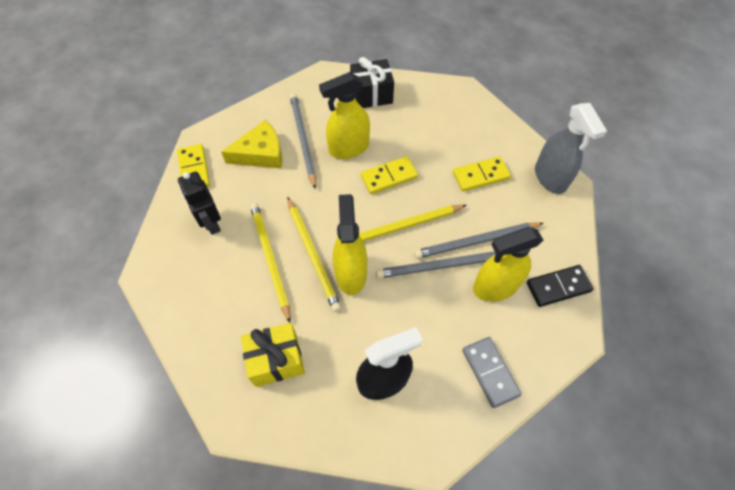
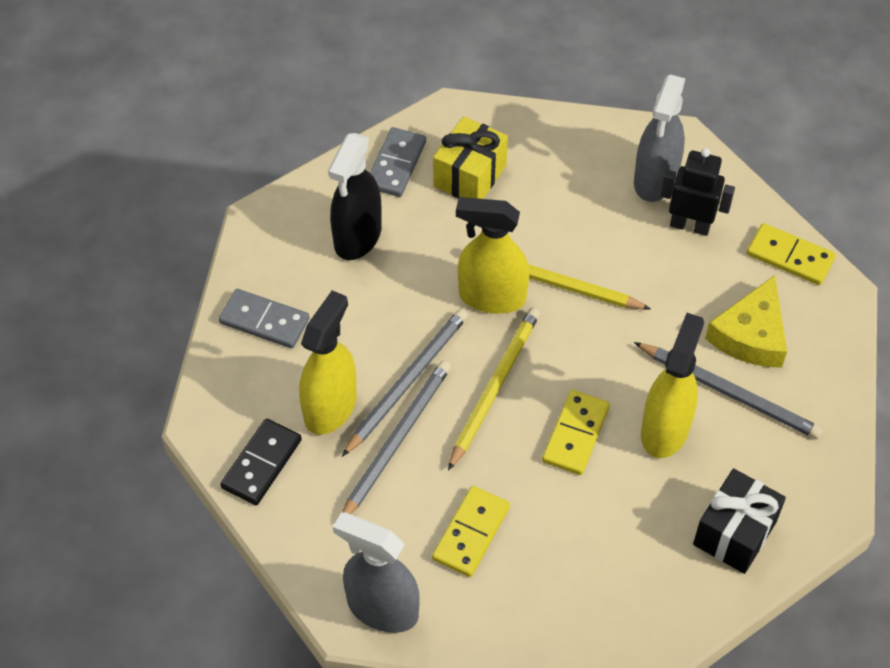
camera: 135 degrees right, 5 degrees down
yellow pencil [250,203,291,323] -> none
yellow spray bottle [333,194,367,295] -> yellow spray bottle turned 150 degrees clockwise [456,197,529,314]
none -> grey domino [370,127,426,197]
none -> grey spray bottle [634,75,685,202]

